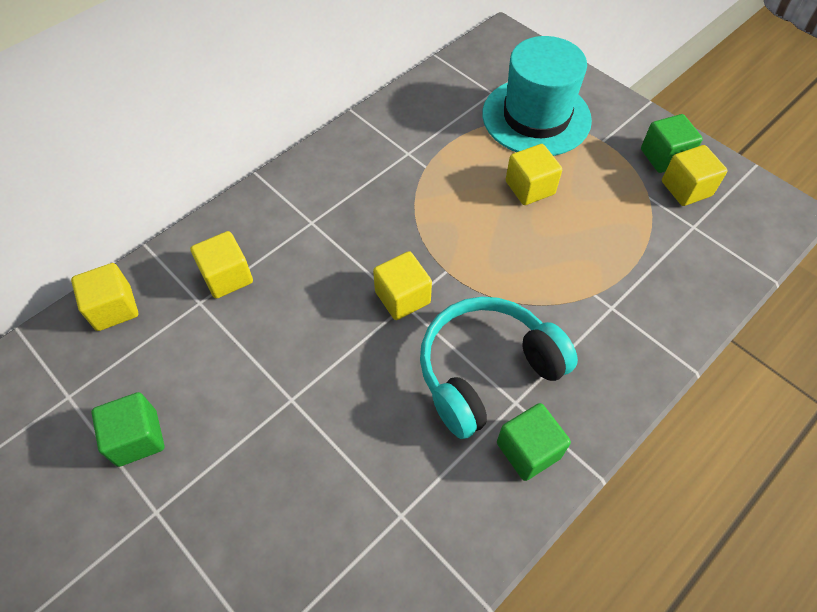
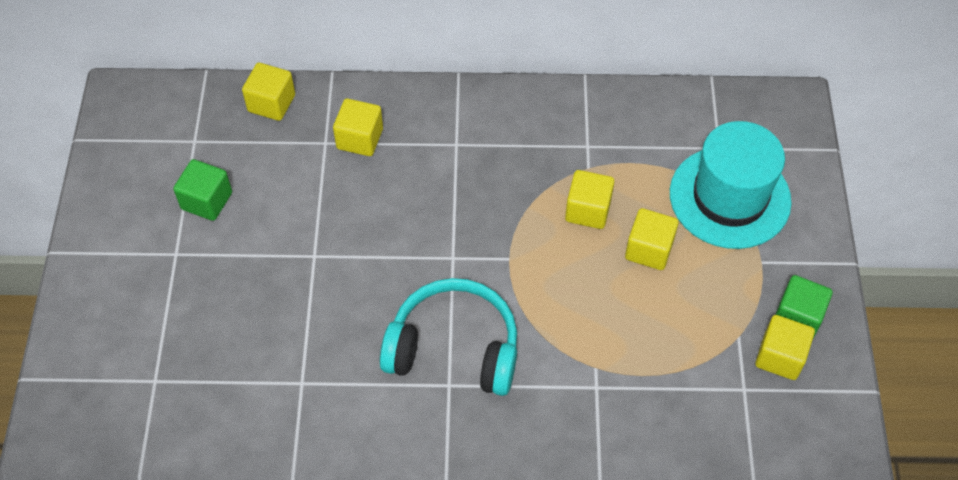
camera: 45 degrees right, 0 degrees up
yellow cube [373,251,432,320] -> yellow cube moved to [565,170,614,229]
green cube [497,403,571,481] -> none

